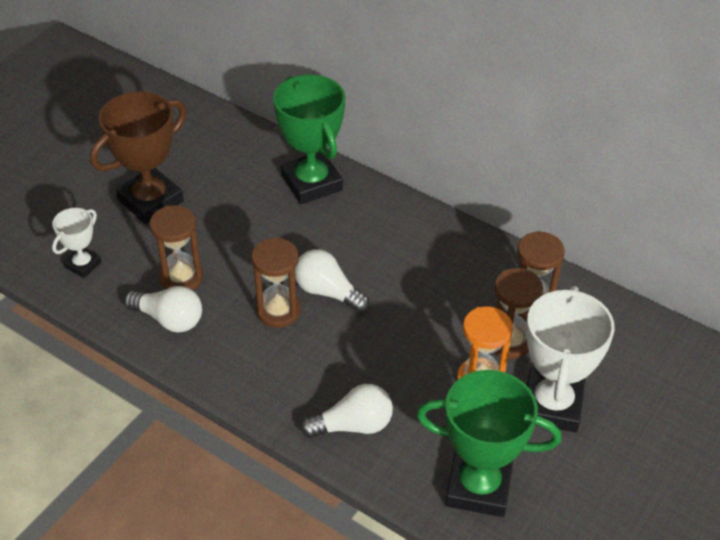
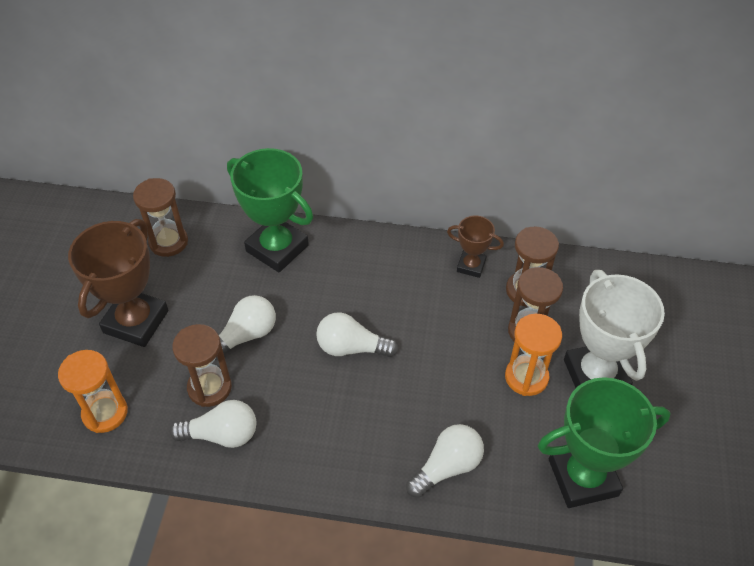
camera: 25 degrees left, 5 degrees up
white trophy [52,208,101,278] -> orange hourglass [58,350,128,433]
brown hourglass [251,237,301,328] -> brown hourglass moved to [133,178,188,257]
none -> white light bulb [215,295,276,361]
none -> brown trophy [447,216,504,278]

